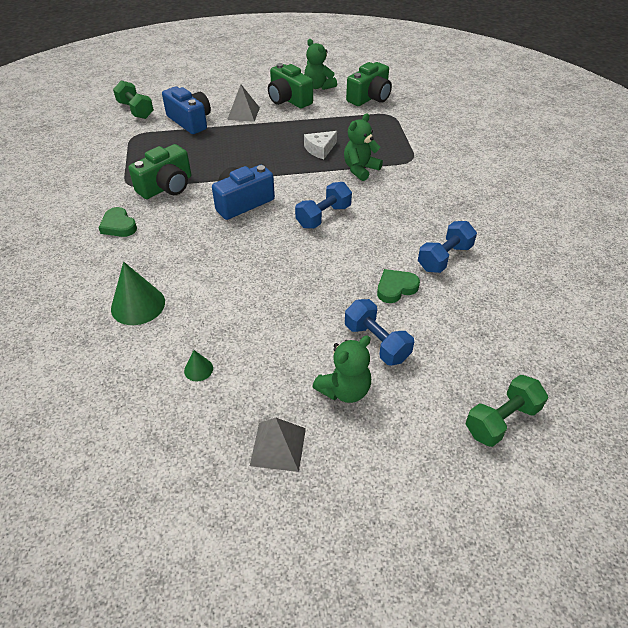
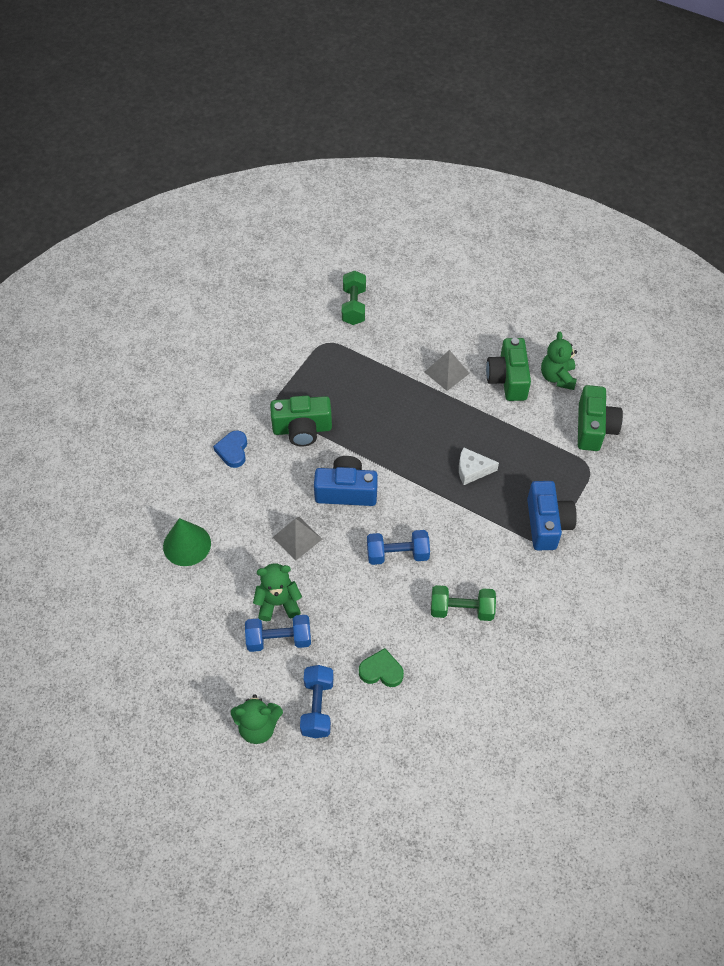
camera: 40 degrees right, 10 degrees up
green heart [98,207,137,237] -> blue heart [213,431,247,468]
blue camera [162,87,211,134] -> blue camera moved to [527,481,577,550]
green cone [184,350,213,382] -> none
grey pyramid [250,418,306,472] -> grey pyramid moved to [273,517,322,560]
green teddy bear [344,113,383,181] -> green teddy bear moved to [253,563,302,621]
green camera [346,62,392,106] -> green camera turned 75 degrees counterclockwise [578,385,623,451]
blue dumbbell [418,221,477,273] -> blue dumbbell moved to [245,615,311,652]
green dumbbell [466,375,548,447] -> green dumbbell moved to [431,585,496,621]

